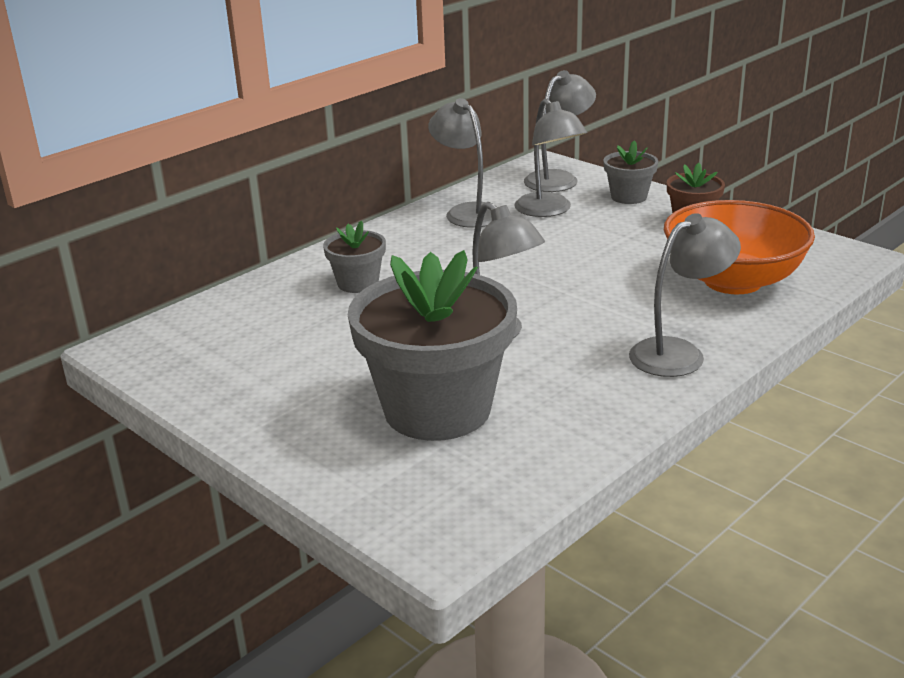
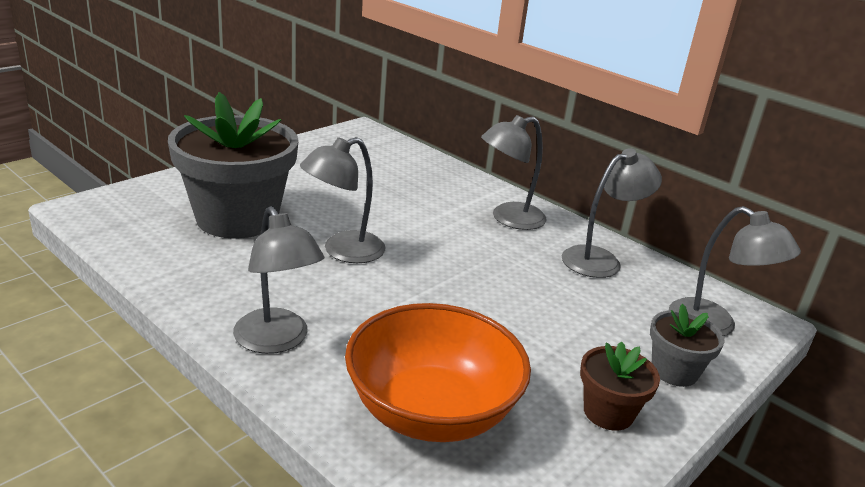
camera: 85 degrees right, 0 degrees up
grey flower pot [323,221,386,293] -> none
grey lamp [514,99,587,217] -> grey lamp moved to [481,115,547,230]

